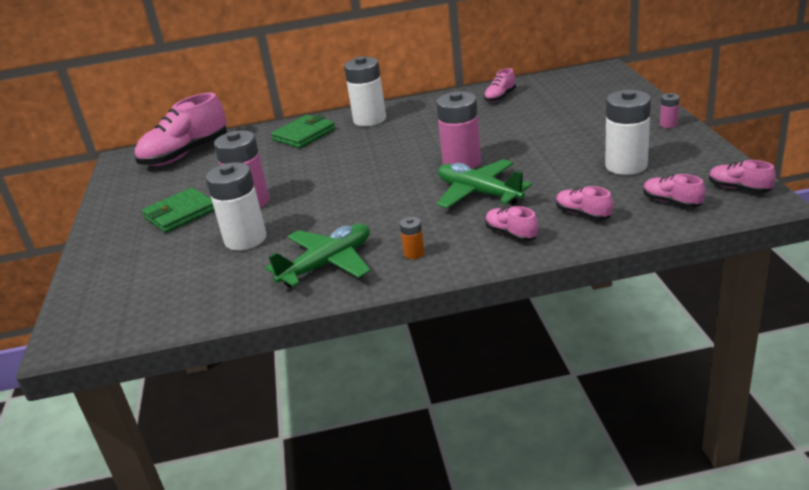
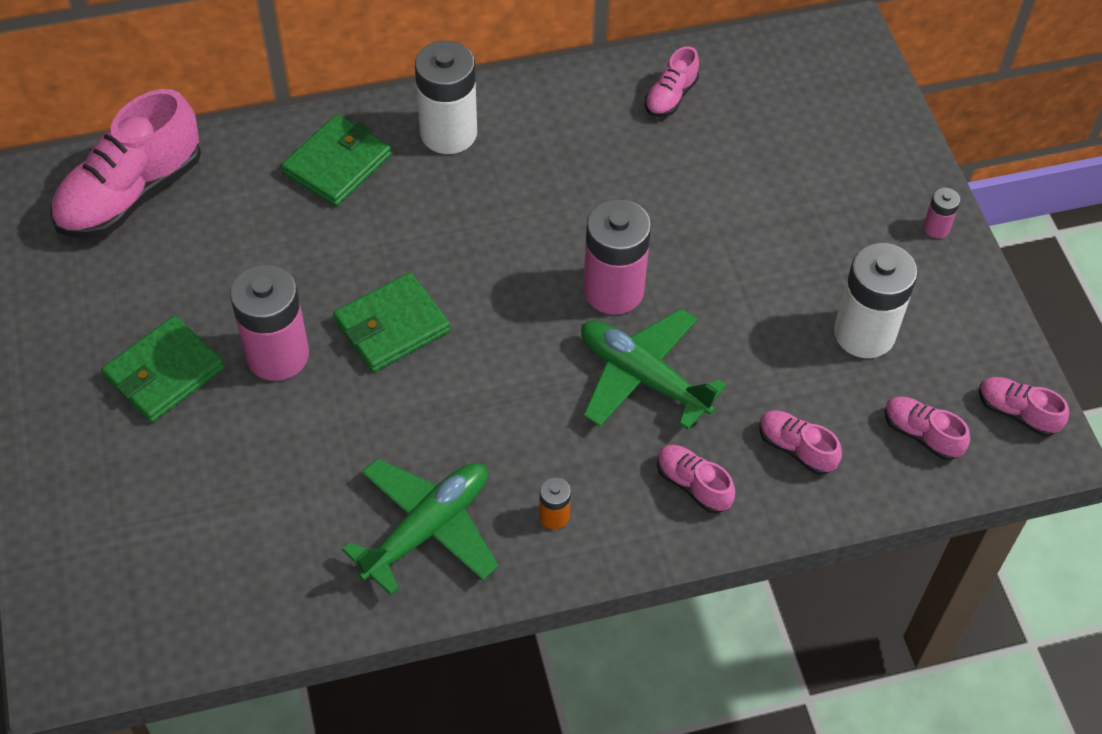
camera: 10 degrees left, 25 degrees up
white battery [205,162,266,251] -> none
none -> green wallet [333,272,451,372]

